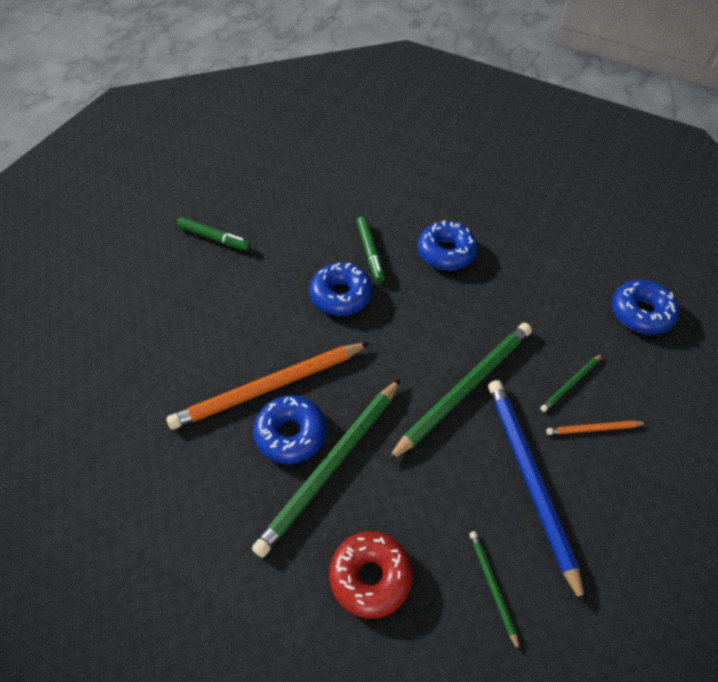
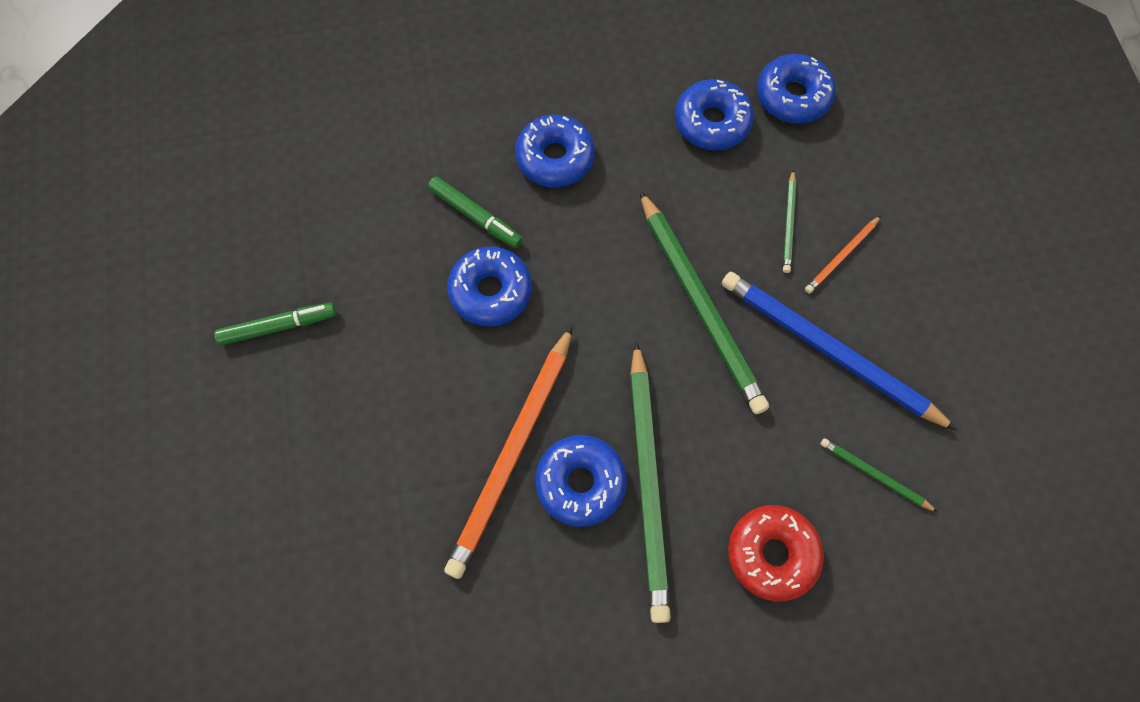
camera: 40 degrees left, 15 degrees up
green pencil [387,323,532,461] -> green pencil turned 150 degrees clockwise [640,191,769,414]
none -> blue donut [675,79,754,151]

